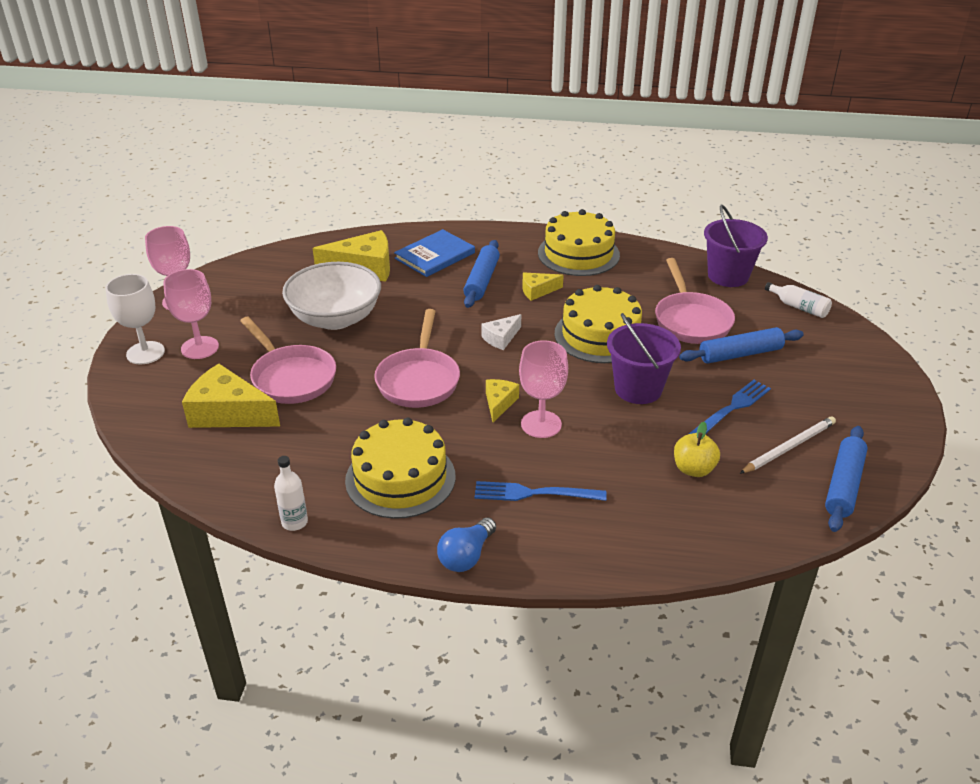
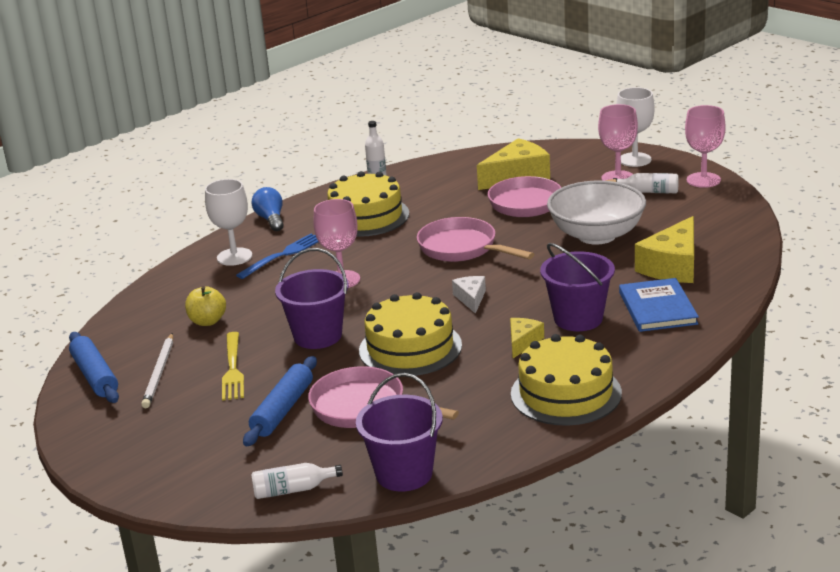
camera: 130 degrees right, 10 degrees down
blue rolling pin [463,240,500,308] -> purple bucket [540,243,615,331]
yellow cheese [486,379,519,422] -> none
blue fork [689,380,771,434] -> yellow fork [222,332,244,401]
none -> white goblet [205,179,252,266]
none -> white bottle [613,173,679,193]

